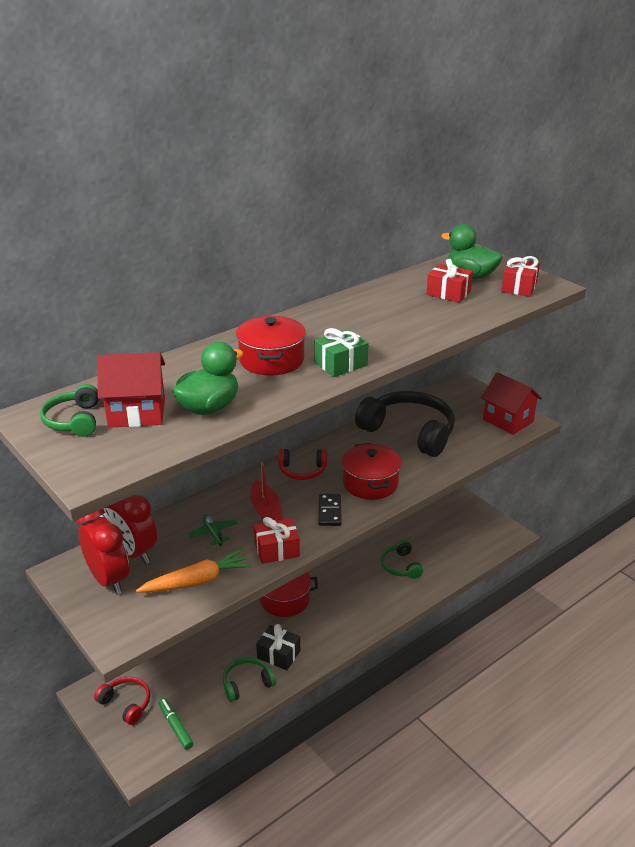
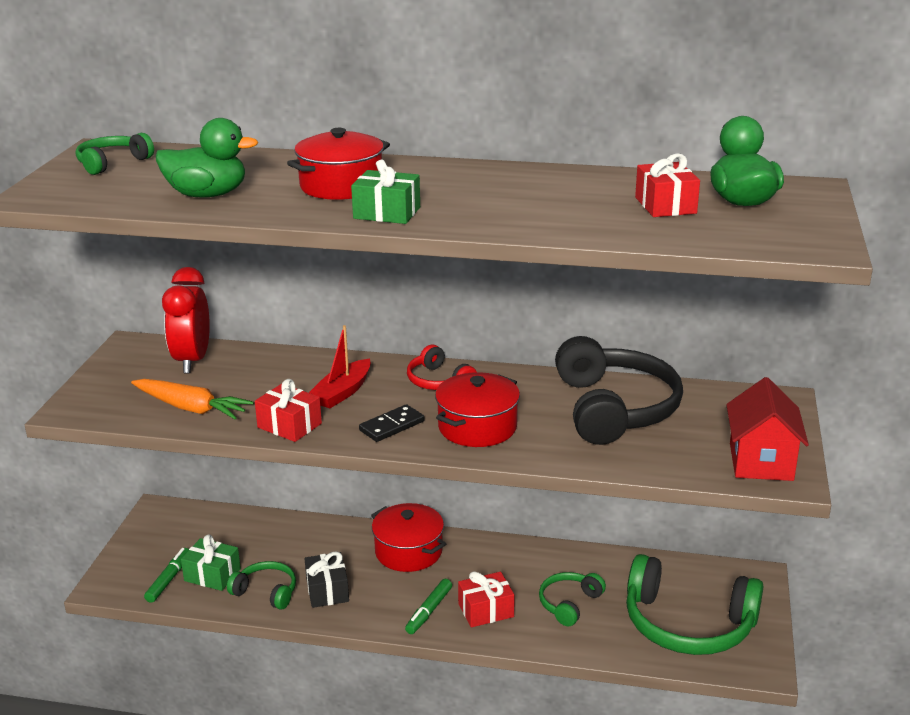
camera: 50 degrees right, 5 degrees down
red clock [76,509,129,595] -> none
red headphones [94,677,150,725] -> none
red house [97,352,165,428] -> none
green plane [187,514,238,546] -> none
red gift [501,256,540,297] -> red gift moved to [458,571,515,627]
none -> green gift [181,535,241,591]
none -> green marker [405,579,452,634]
none -> green headphones [626,554,763,655]

